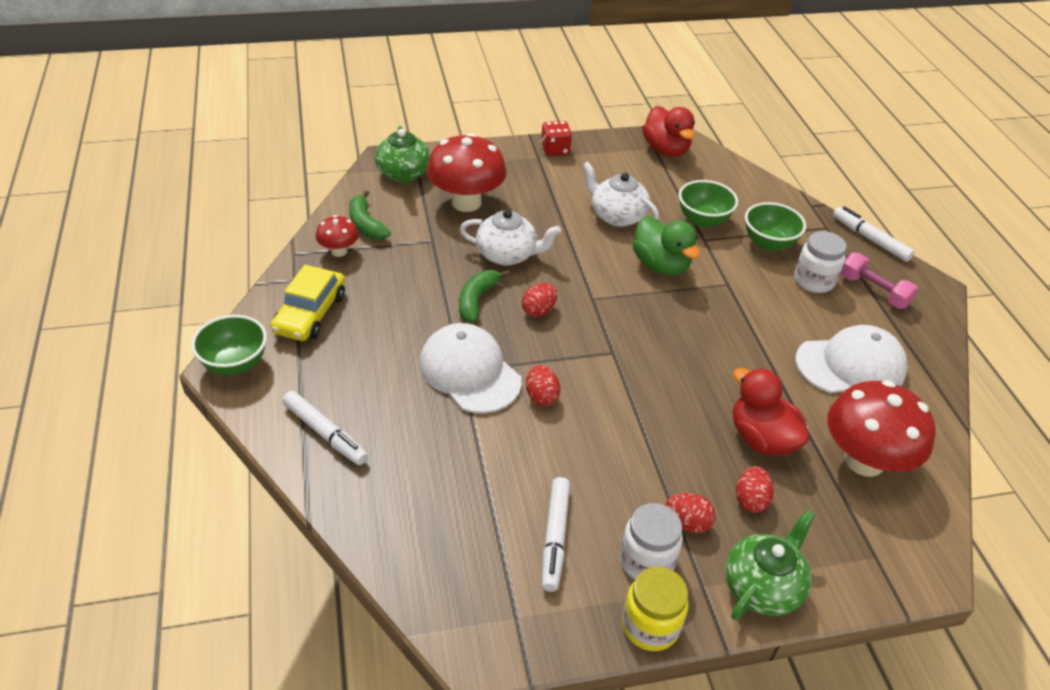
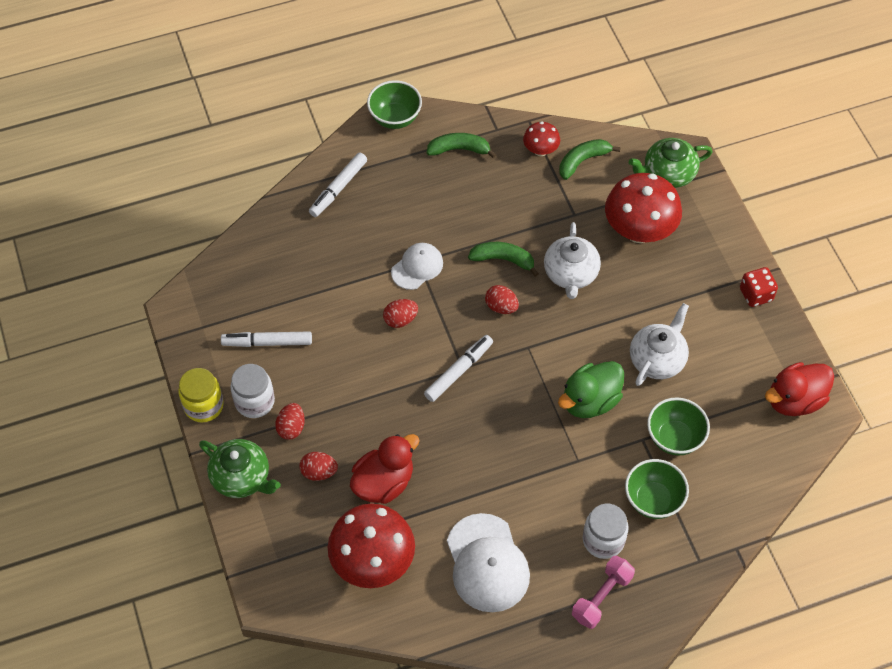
camera: 85 degrees right, 15 degrees up
yellow car [270,265,345,341] -> green banana [427,133,496,159]
white cap [419,323,522,413] -> white cap [391,243,443,290], size x0.61
white marker [833,206,915,262] -> white marker moved to [424,335,493,402]

